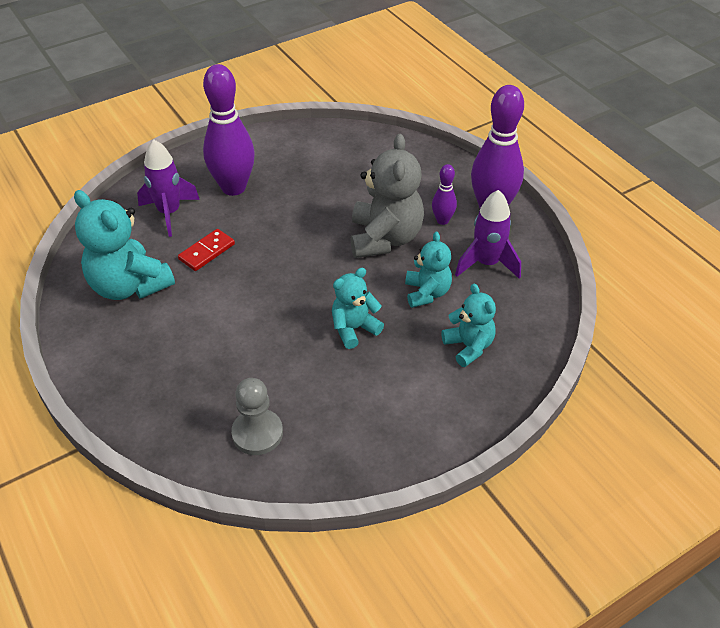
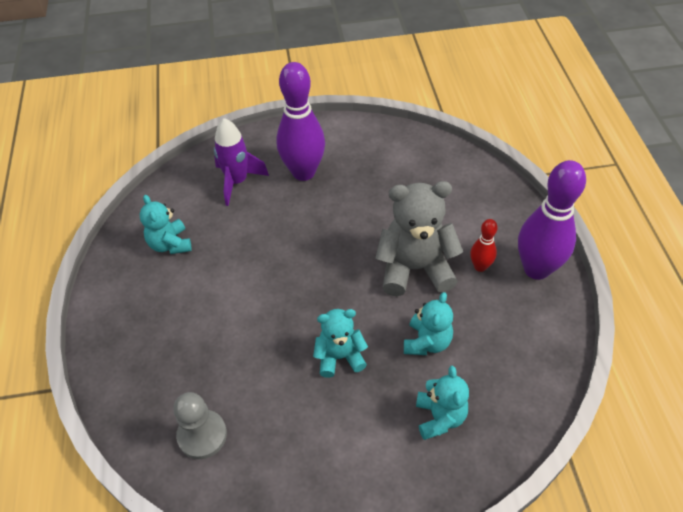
camera: 25 degrees right, 5 degrees up
turquoise teddy bear [74,190,175,300] -> turquoise teddy bear [139,195,192,254], size x0.59
red domino [178,229,235,271] -> none
grey teddy bear [351,134,424,258] -> grey teddy bear turned 120 degrees counterclockwise [375,181,463,296]
purple bowling pin [432,164,457,225] -> red bowling pin [470,219,498,272]
purple rocket [455,190,521,279] -> none

